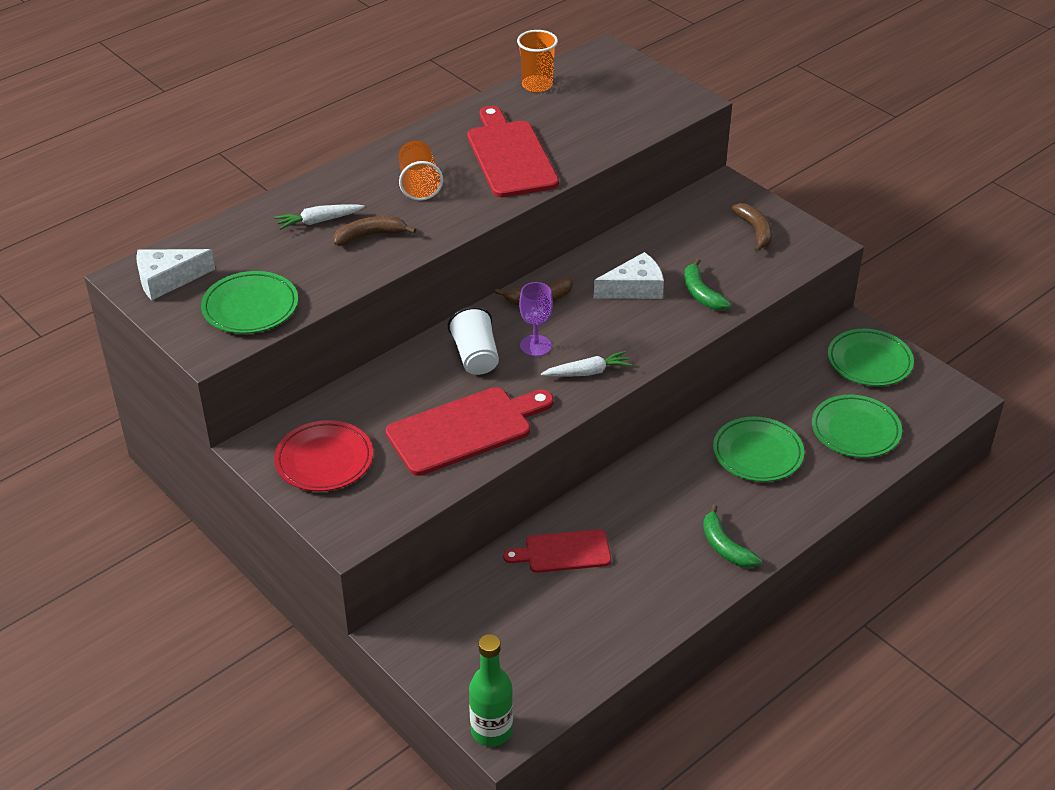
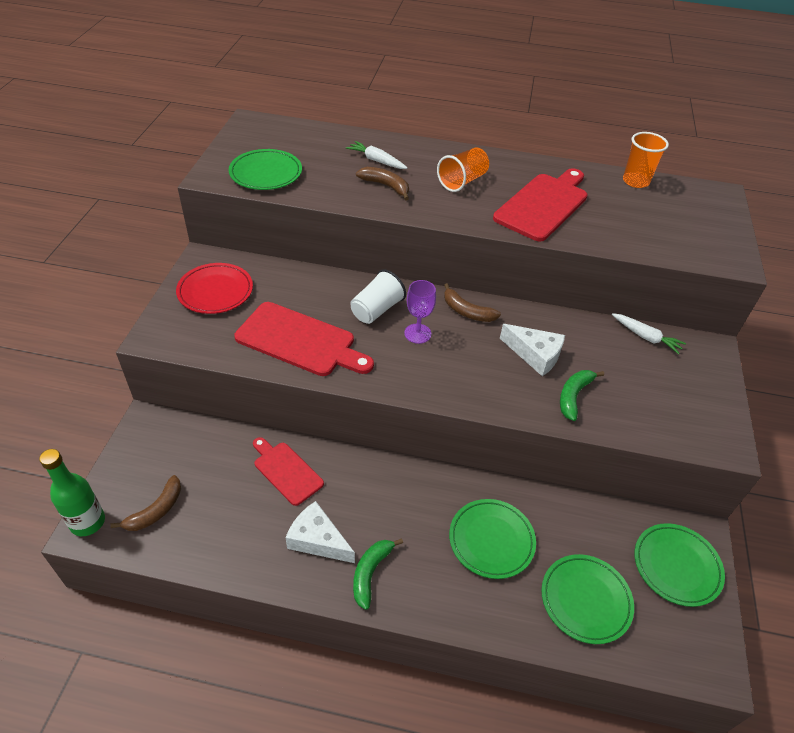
camera: 50 degrees right, 5 degrees up
white cheese [136,249,215,300] -> white cheese moved to [285,501,355,563]
white carrot [541,351,632,377] -> white carrot moved to [612,313,686,354]
brown banana [732,203,773,253] -> brown banana moved to [110,475,181,531]

